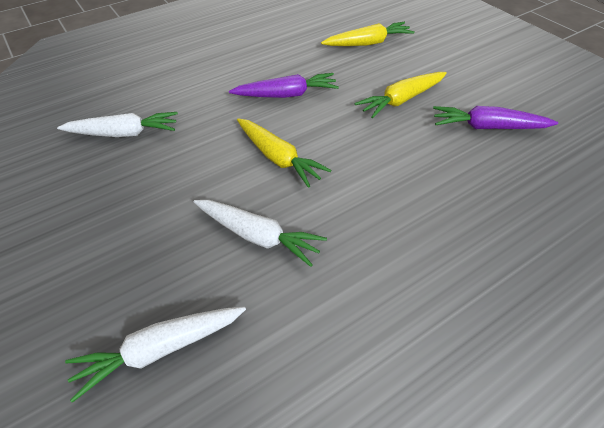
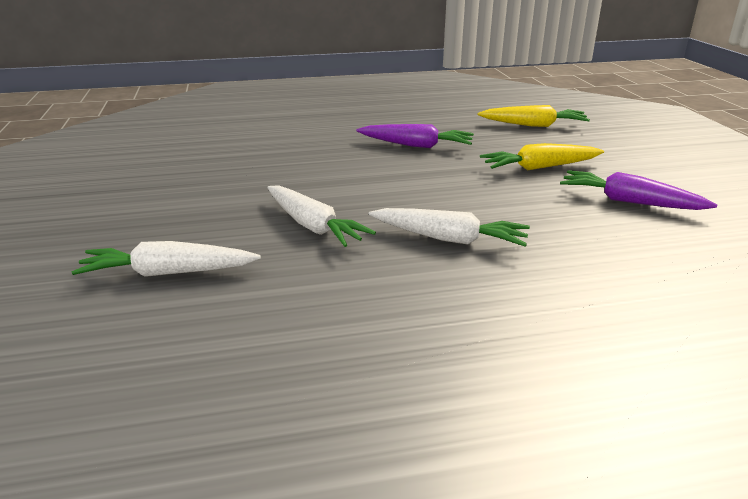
camera: 20 degrees right, 20 degrees down
white carrot [57,112,178,137] -> white carrot moved to [369,208,530,246]
yellow carrot [237,118,331,188] -> none

